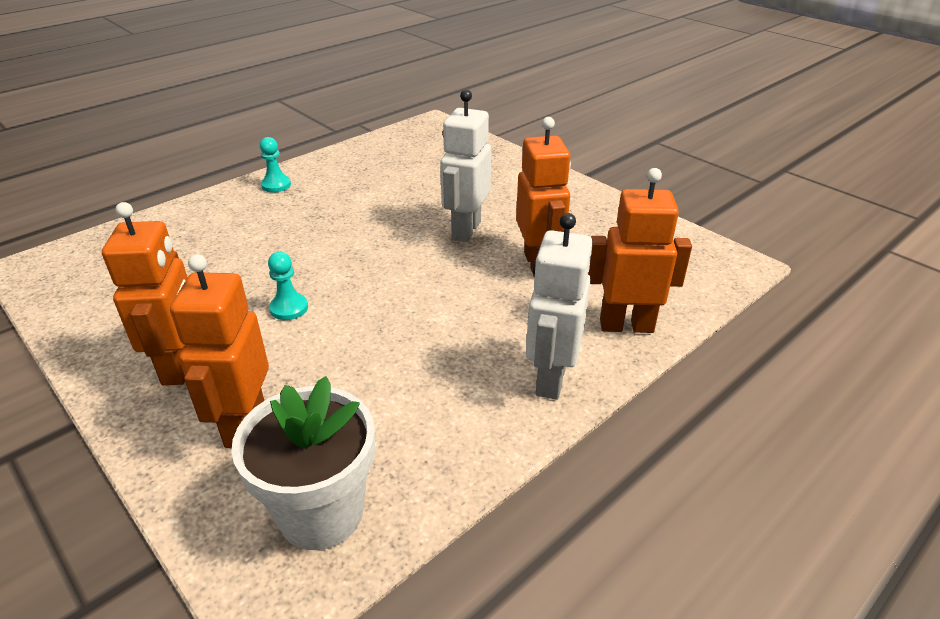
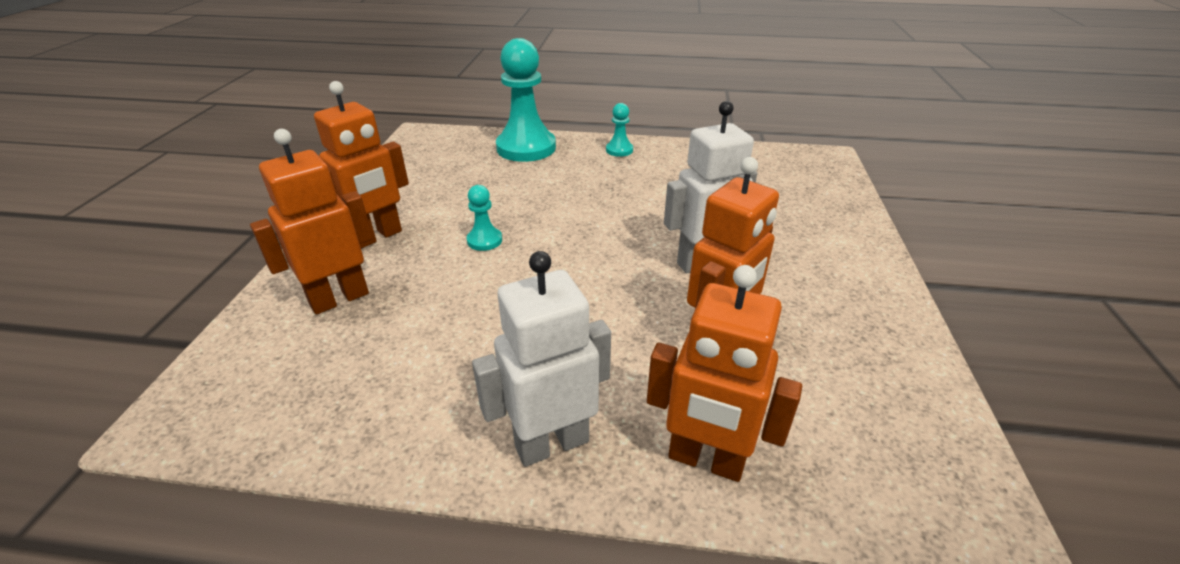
camera: 50 degrees right, 0 degrees up
white flower pot [231,376,375,550] -> none
orange robot [588,168,692,333] -> orange robot turned 150 degrees clockwise [647,265,802,482]
none -> turquoise pawn [496,38,556,162]

